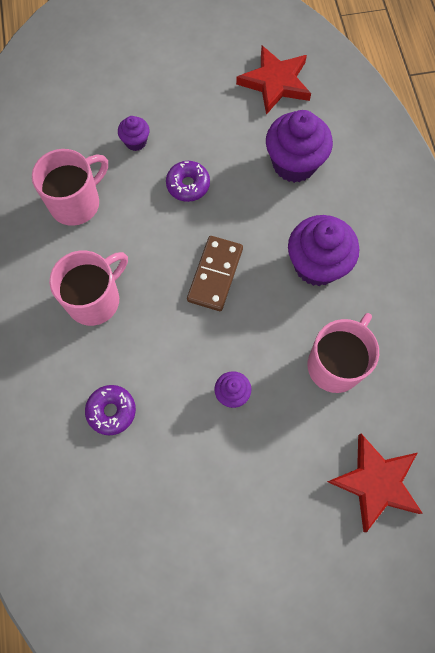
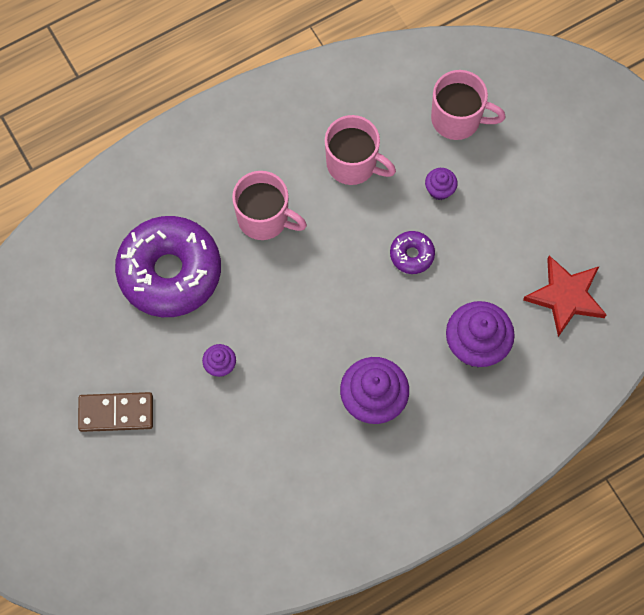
camera: 70 degrees right, 0 degrees up
purple donut [85,385,136,435] -> purple donut [115,216,221,317], size x2.32
brown domino [187,236,243,311] -> brown domino moved to [78,392,153,432]
pink mug [308,313,379,393] -> pink mug moved to [431,70,506,140]
red star [327,434,423,532] -> none

